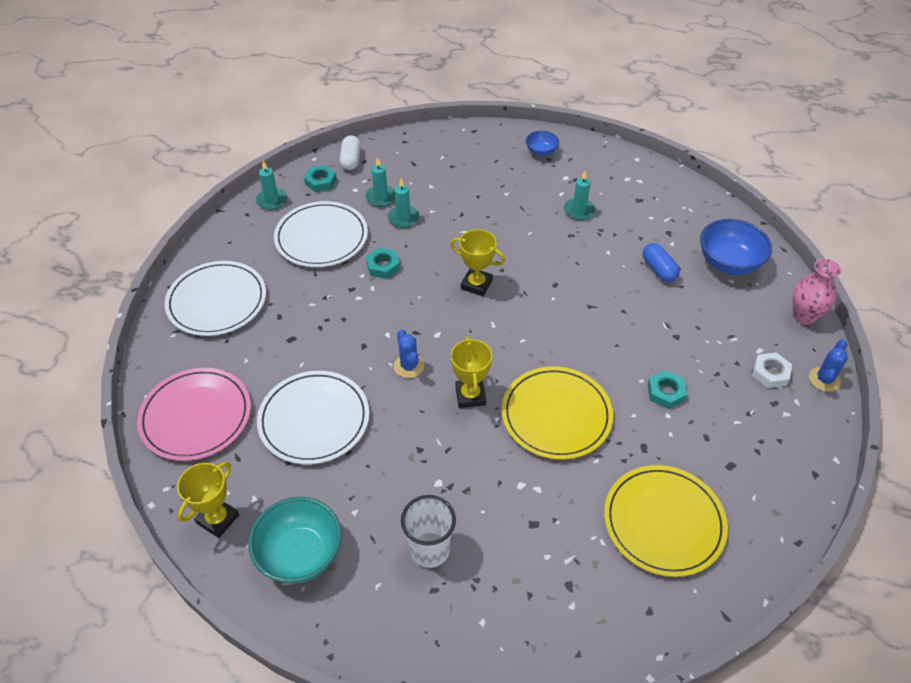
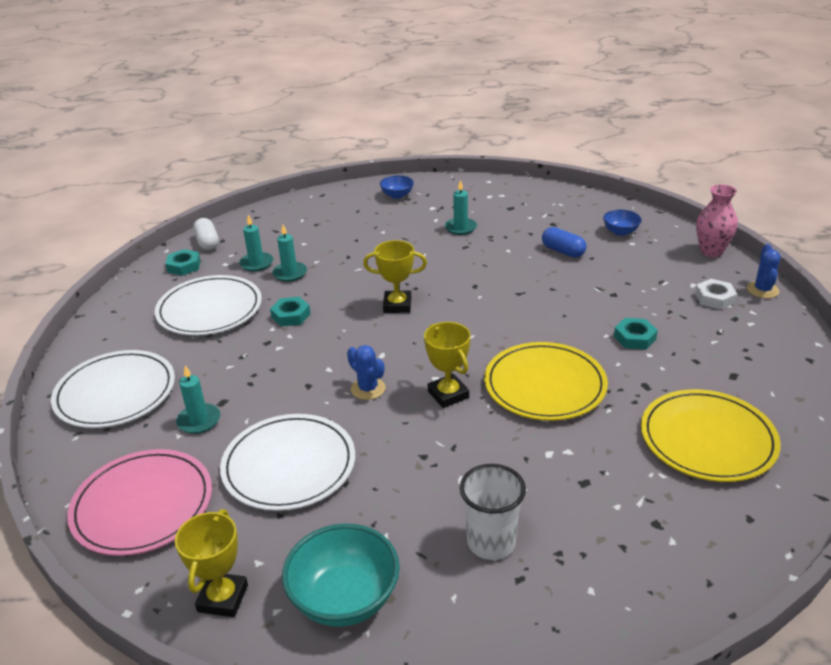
camera: 20 degrees left, 15 degrees down
turquoise candle [256,161,287,210] -> turquoise candle moved to [176,365,220,434]
blue bowl [700,219,772,275] -> blue bowl [603,209,642,236], size x0.55

